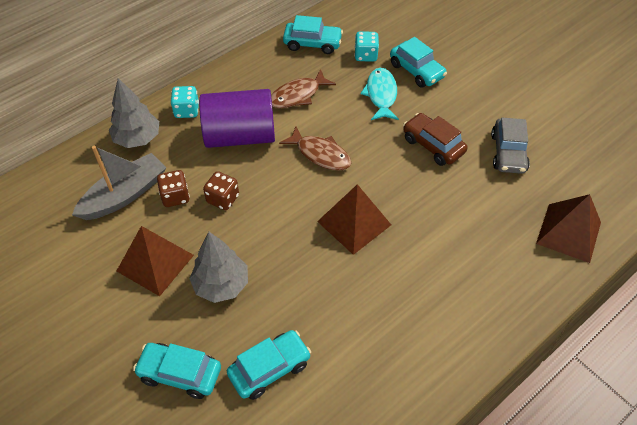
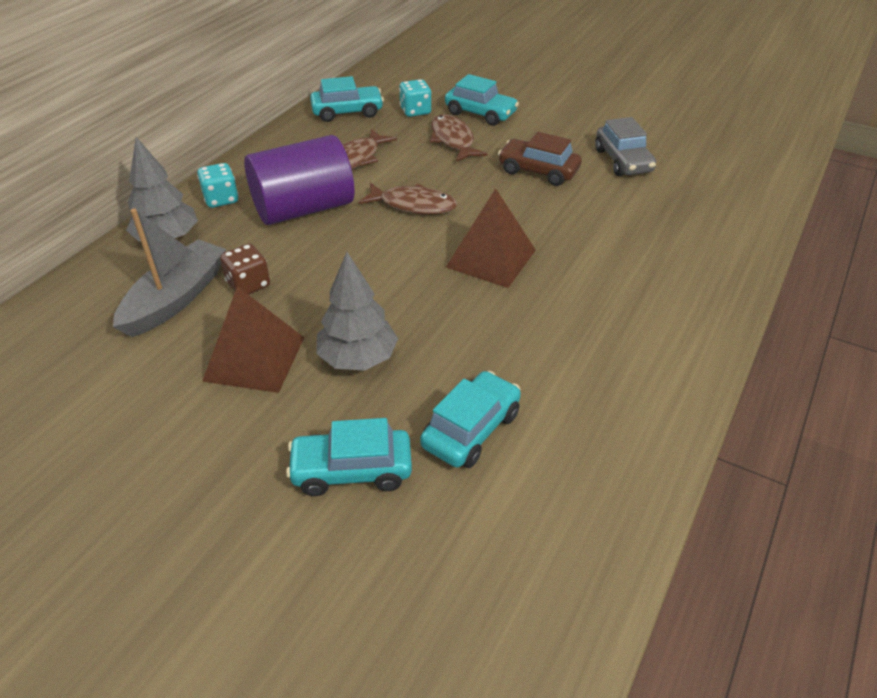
camera: 20 degrees left, 10 degrees down
brown dice [203,171,239,210] -> none
turquoise fish [361,68,399,120] -> brown fish [430,114,487,162]
brown pyramid [536,194,601,263] -> none

